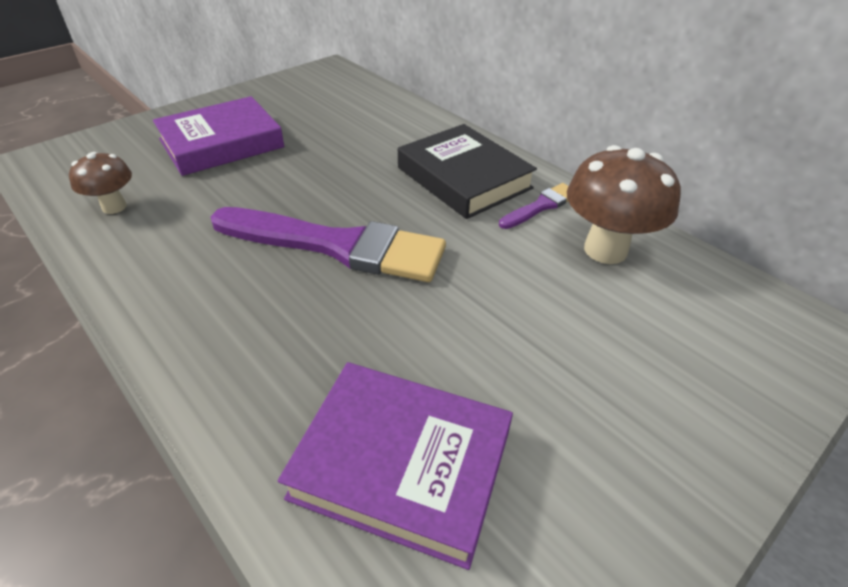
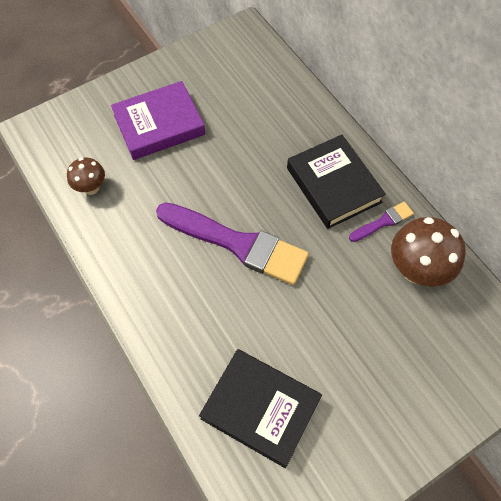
camera: 10 degrees right, 20 degrees up
purple book [278,362,513,570] -> black book [199,349,322,468]

